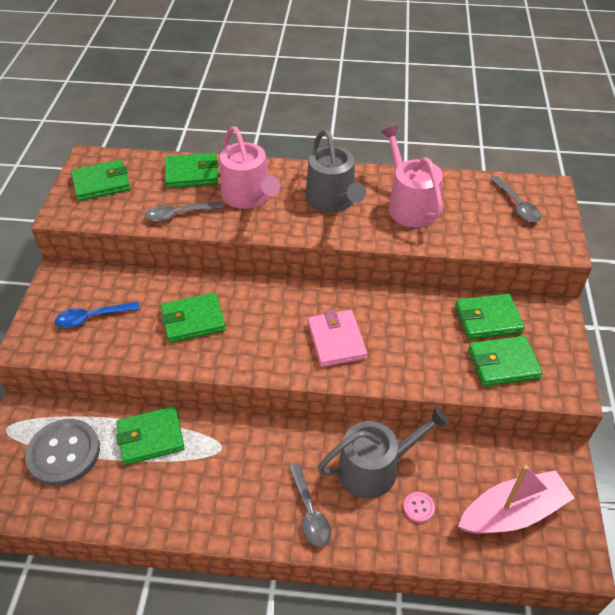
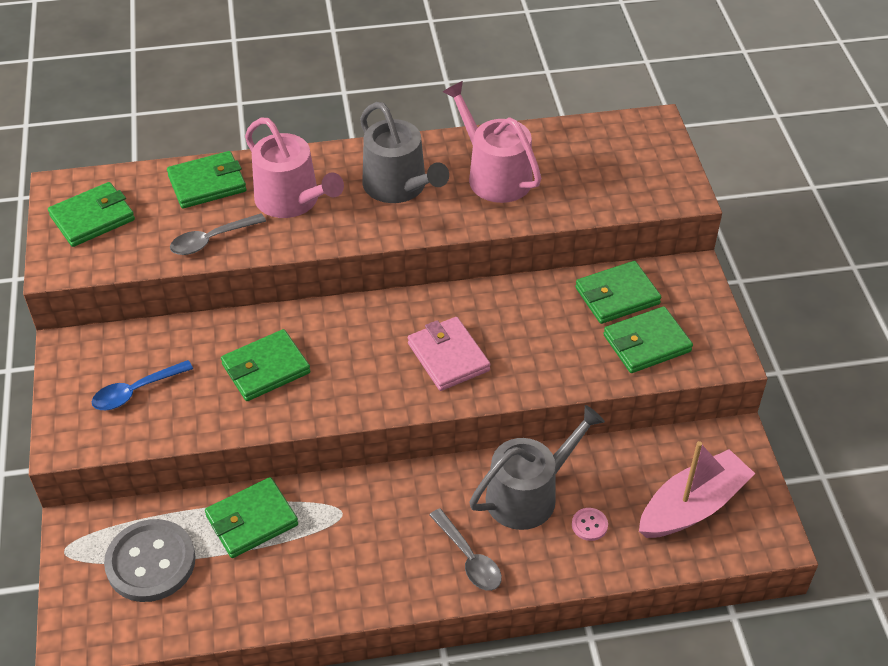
camera: 15 degrees left, 0 degrees up
grey spoon [491,176,542,222] -> none

